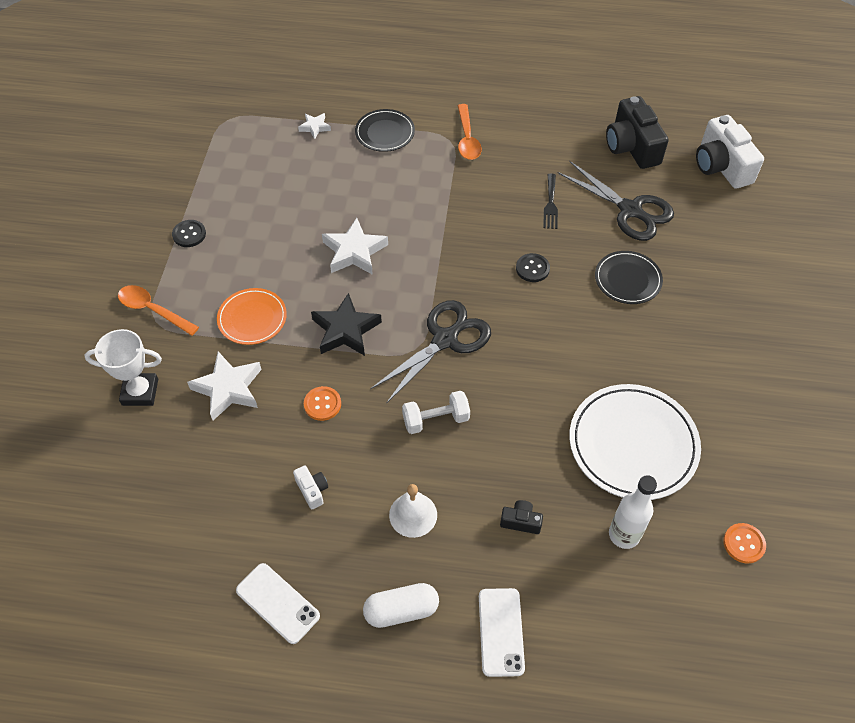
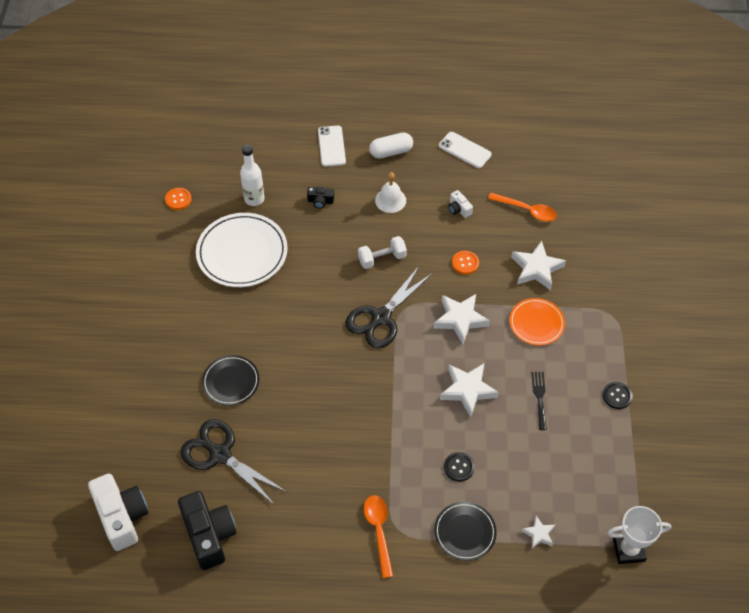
camera: 175 degrees right, 0 degrees up
white trophy [84,329,162,406] -> white trophy moved to [608,506,671,564]
orange spoon [118,285,199,336] -> orange spoon moved to [488,193,557,221]
black star [311,293,382,356] -> white star [434,294,490,344]
black button [516,253,550,282] -> black button moved to [444,452,475,481]
black fork [543,173,558,229] -> black fork moved to [531,372,547,430]

